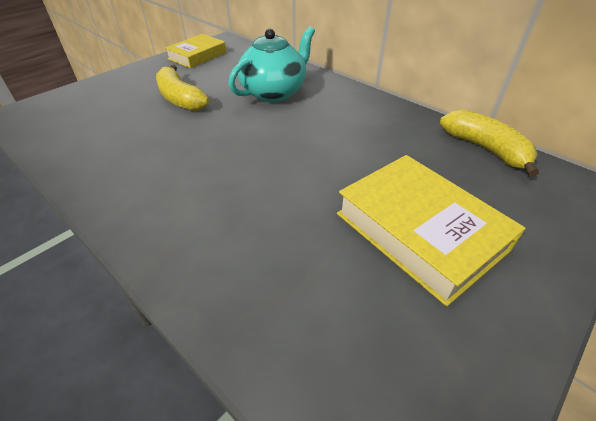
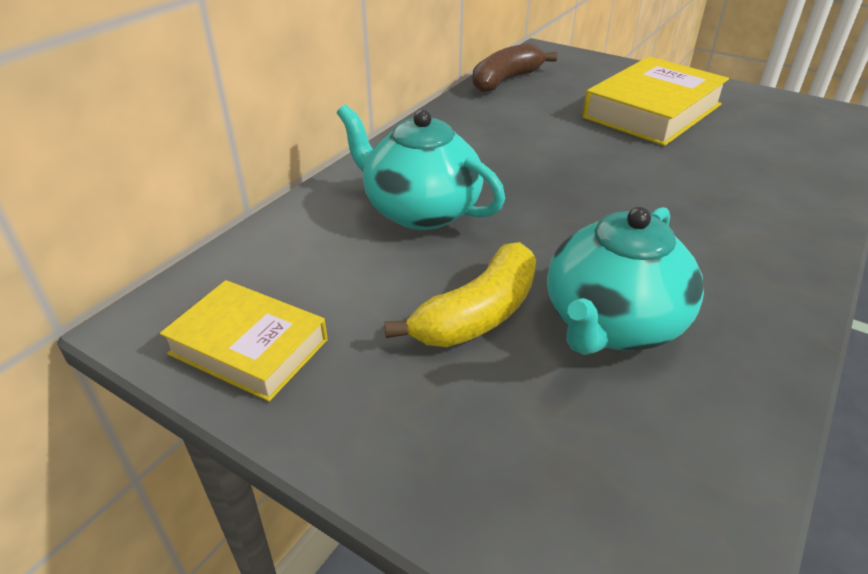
camera: 100 degrees left, 5 degrees down
yellow banana [440,110,539,177] -> brown banana [472,43,557,92]
none -> turquoise teapot [547,207,704,355]

